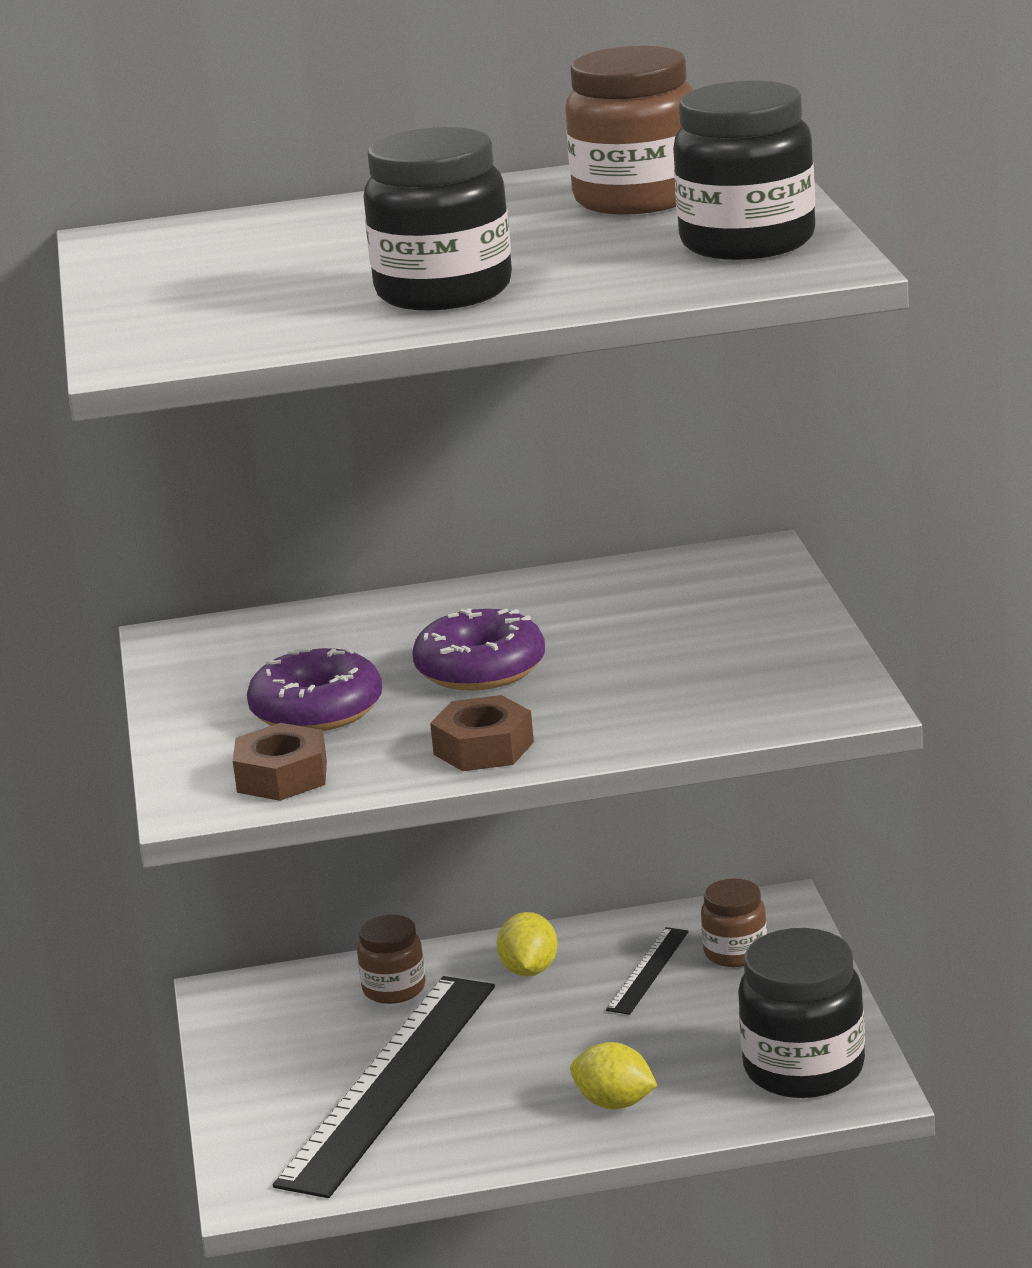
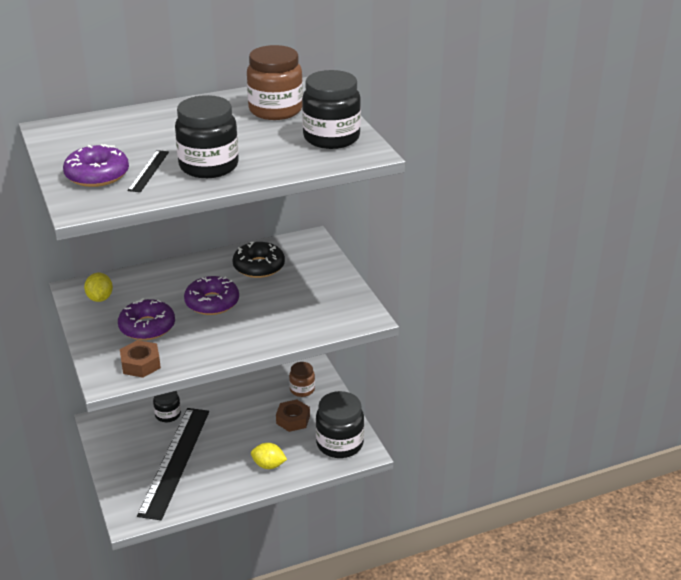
camera: 15 degrees left, 10 degrees up
brown jar [357,915,425,1004] -> black jar [153,391,181,422]
brown nut [430,695,534,771] -> brown nut moved to [276,399,310,432]
yellow lemon [496,912,558,977] -> yellow lemon moved to [84,273,113,302]
black ruler [606,927,689,1015] -> black ruler moved to [128,150,169,192]
none -> purple donut [63,144,129,187]
none -> black donut [233,242,285,278]

